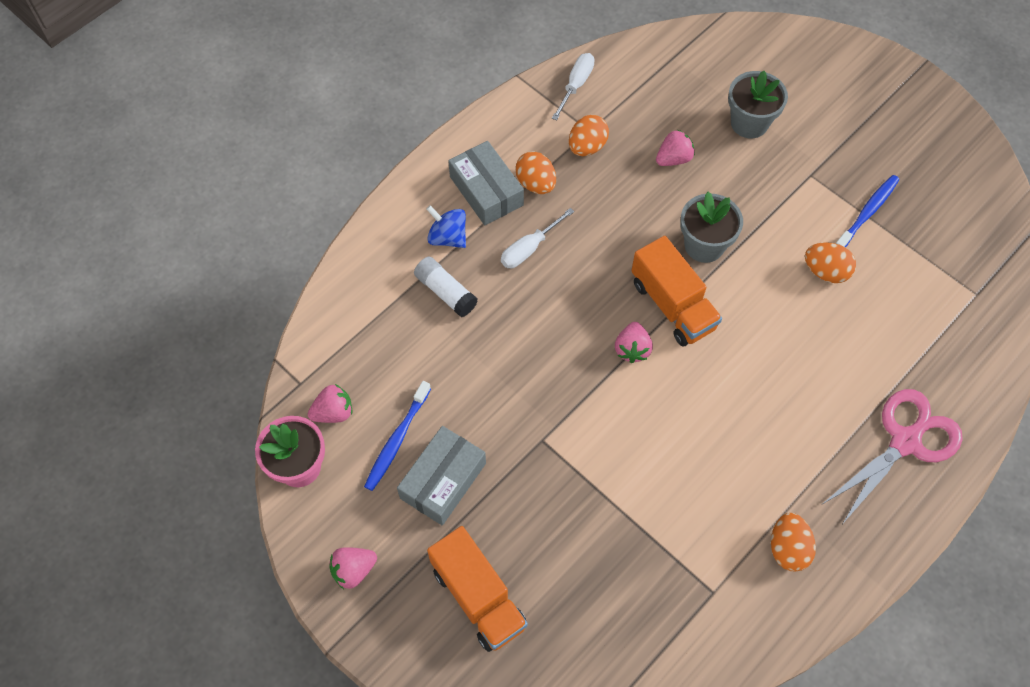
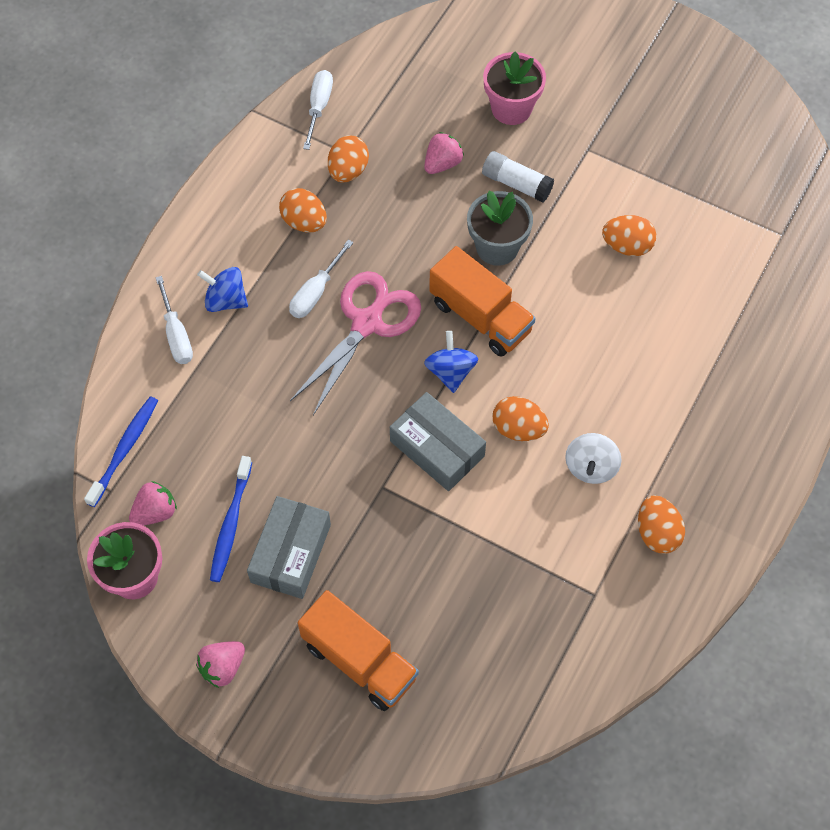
camera: 15 degrees left, 0 degrees up
white glue stick [414,257,478,317] -> white glue stick moved to [482,151,554,203]
grey box [448,141,524,225] -> grey box moved to [390,392,486,491]
pink strawberry [615,322,653,363] -> blue spinning top [424,331,478,393]
grey flower pot [728,71,788,138] -> pink flower pot [483,52,546,125]
pink scissors [823,389,963,523] -> pink scissors moved to [290,271,421,415]
blue toothbrush [836,175,899,248] -> blue toothbrush moved to [84,396,158,507]
none -> white screwdriver [155,276,193,364]
none -> orange egg [492,396,549,441]
none -> white spinning top [565,433,622,484]

